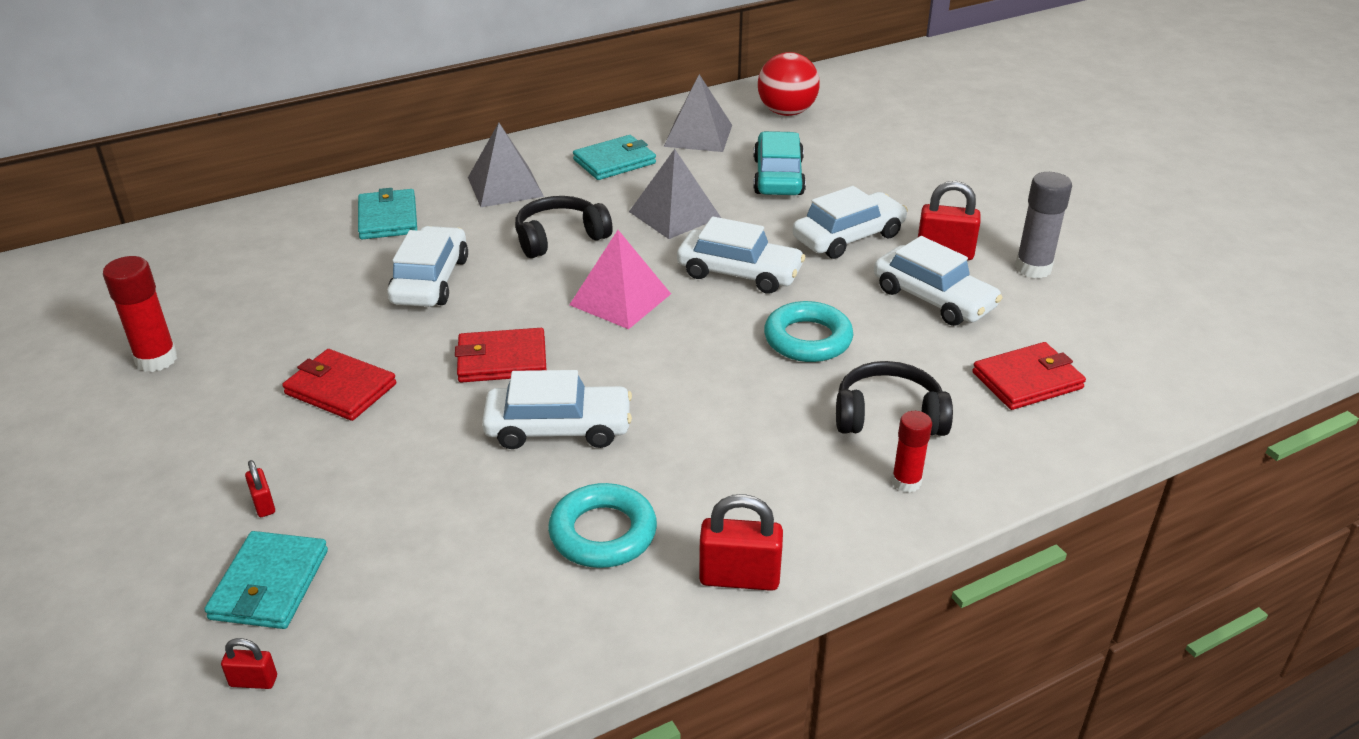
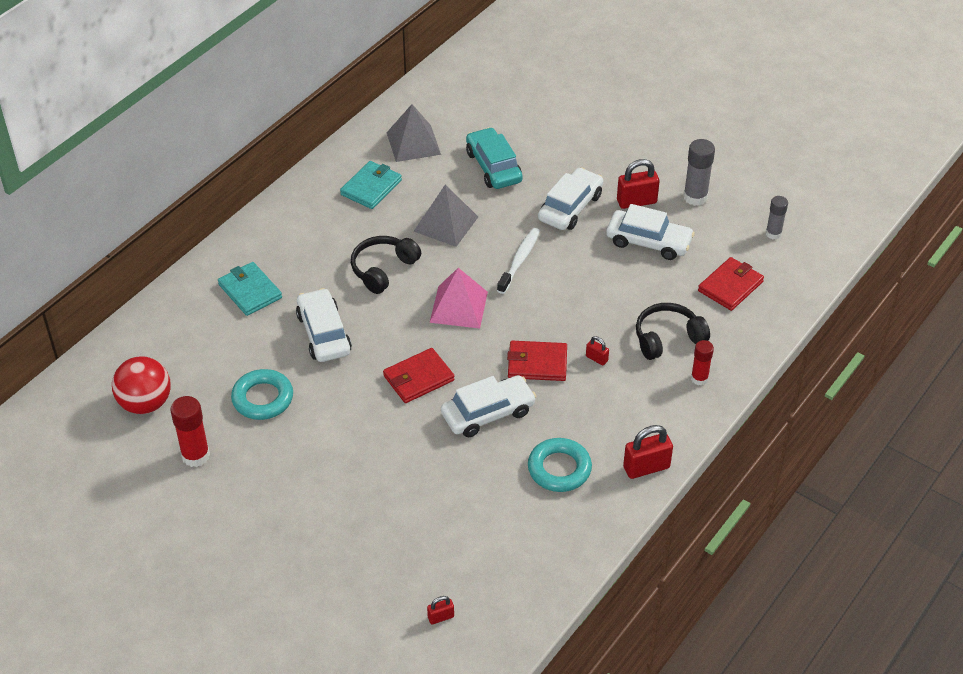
camera: 25 degrees left, 10 degrees up
turquoise wallet [204,531,328,629] -> none
red padlock [245,460,275,517] -> red padlock moved to [586,336,609,366]
red wallet [282,349,396,421] -> red wallet moved to [507,341,567,381]
grey pyramid [468,123,544,207] -> none
white car [677,217,805,294] -> white toothbrush [497,228,540,294]
red ball [758,52,820,116] -> red ball moved to [112,356,171,414]
turquoise ring [764,301,853,362] -> turquoise ring moved to [231,369,293,420]
none -> grey glue stick [766,196,788,239]

